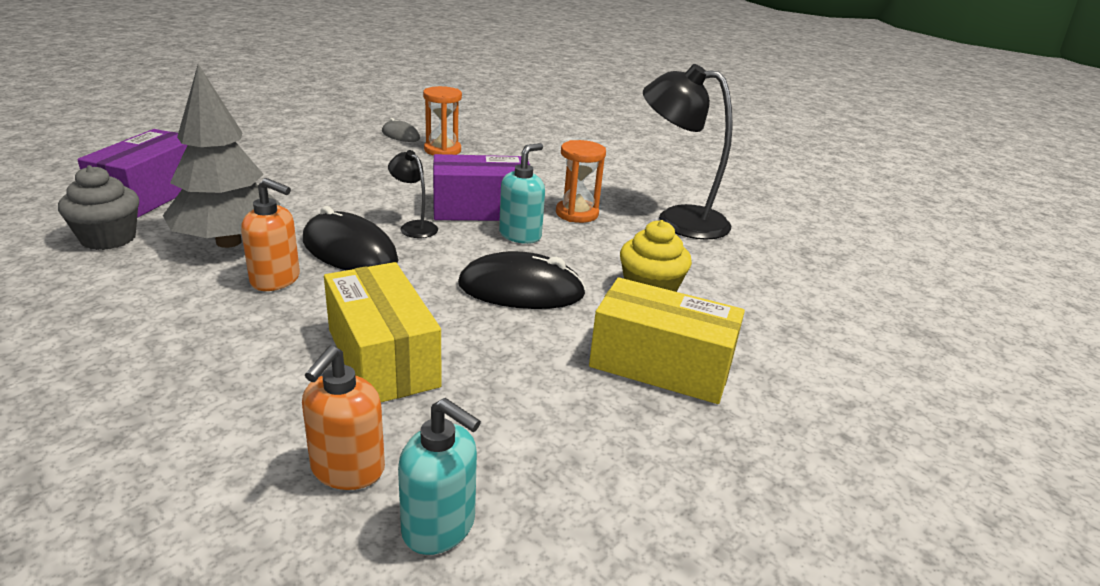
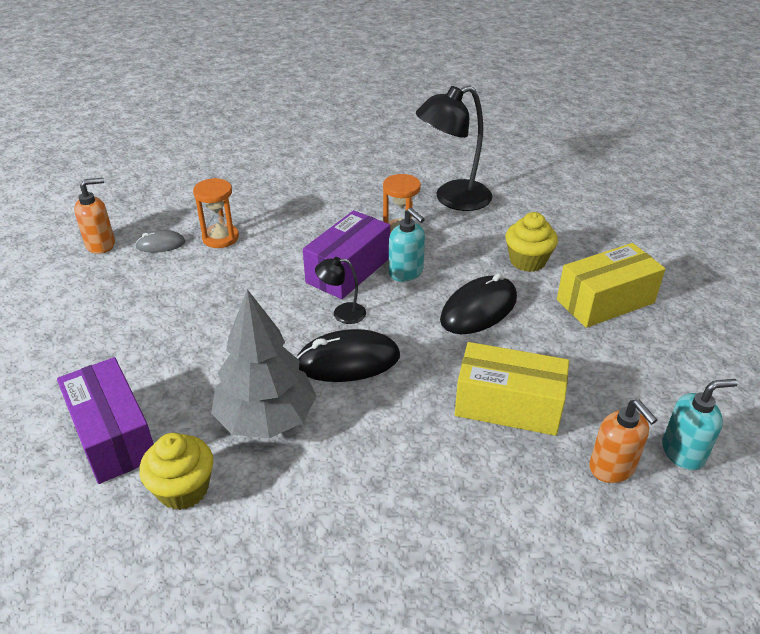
camera: 45 degrees left, 10 degrees up
grey cupcake [58,165,139,250] -> yellow cupcake [139,433,214,510]
orange soap dispenser [241,178,300,291] -> orange soap dispenser moved to [74,178,115,254]
turquoise soap dispenser [499,143,545,244] -> turquoise soap dispenser turned 150 degrees clockwise [389,208,425,282]

